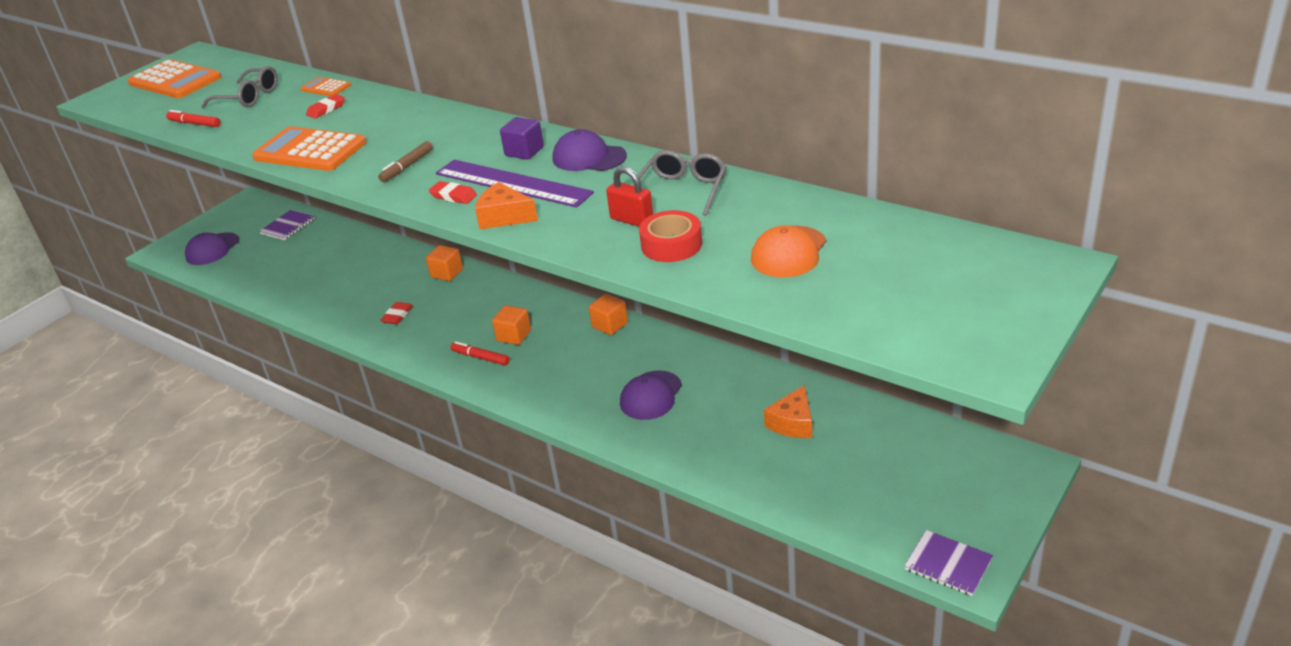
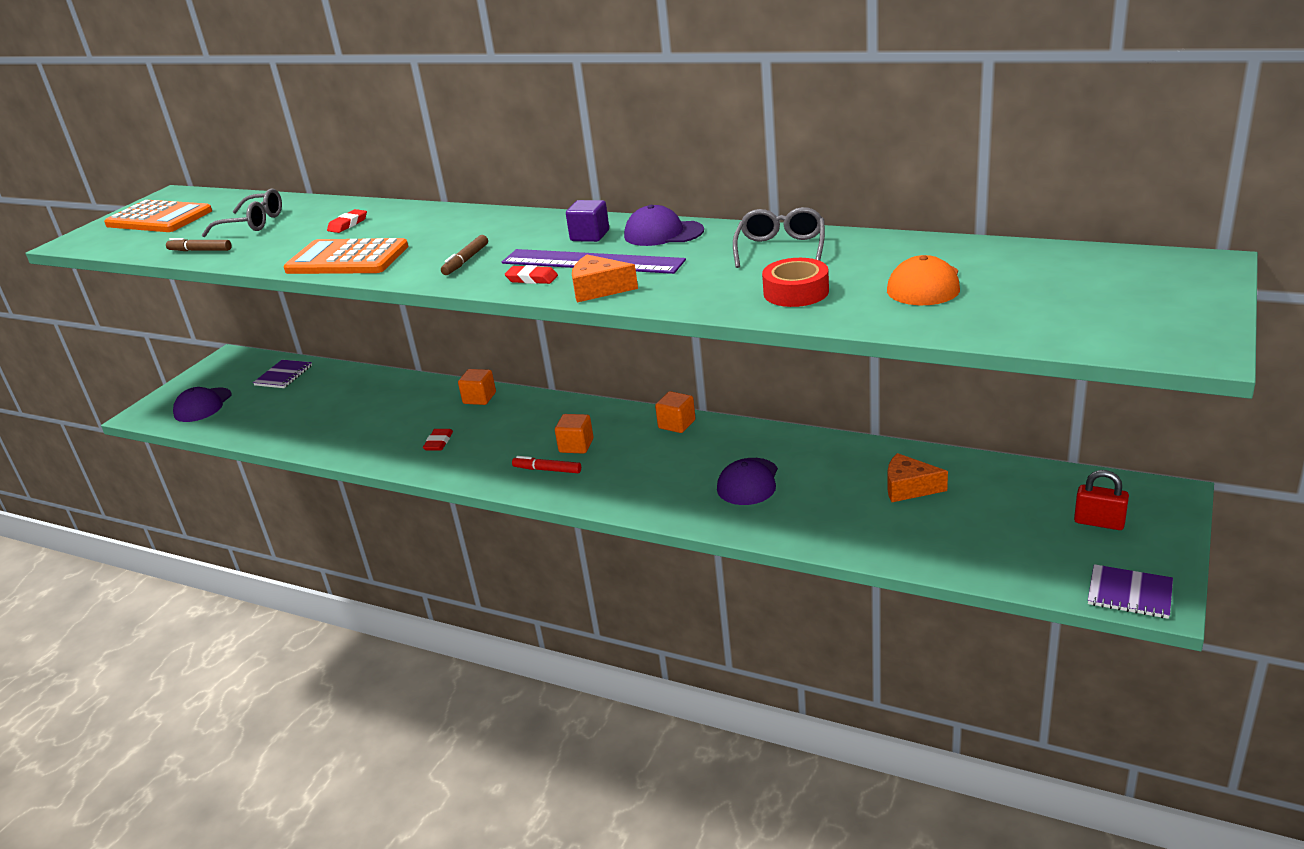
camera: 10 degrees left, 5 degrees down
red marker [166,110,221,127] -> brown marker [166,238,232,251]
orange calculator [300,77,351,96] -> none
red padlock [606,166,653,227] -> red padlock moved to [1074,470,1129,530]
orange cheese [764,385,812,438] -> orange cheese turned 90 degrees clockwise [888,453,948,502]

